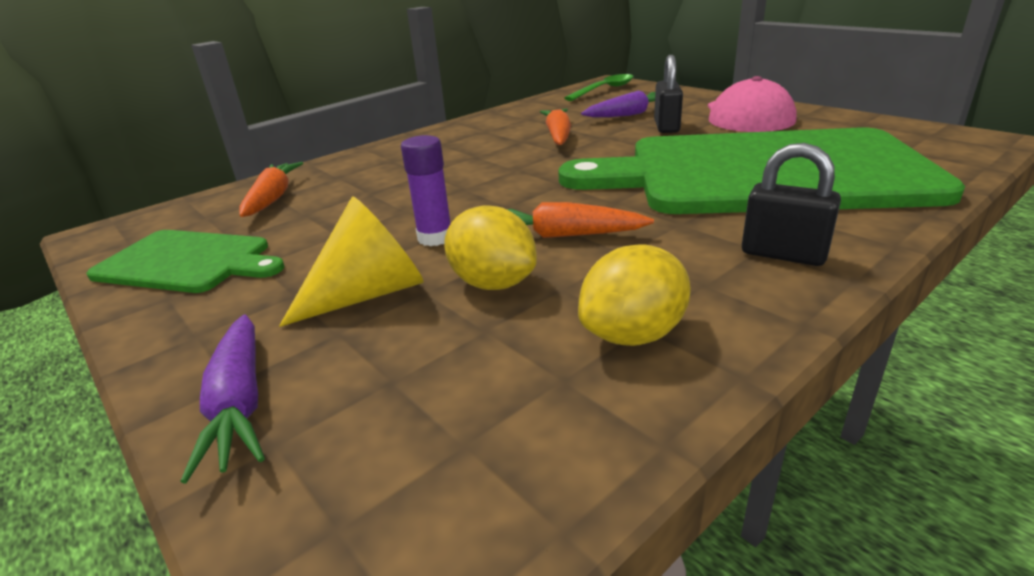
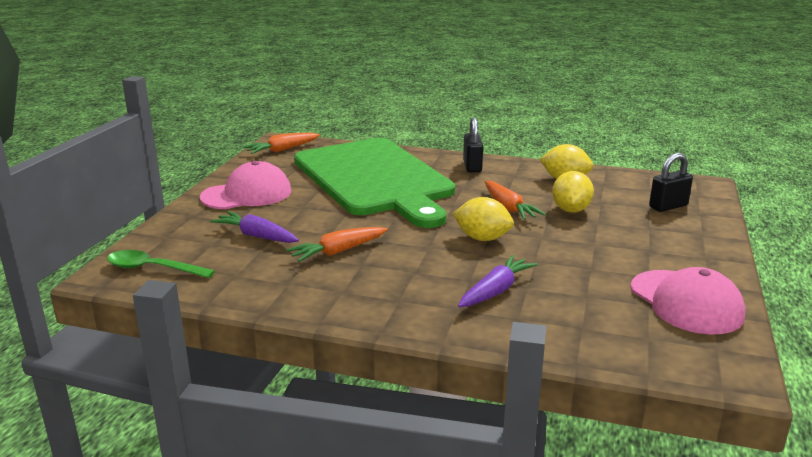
camera: 125 degrees left, 5 degrees down
green cutting board [86,230,284,293] -> pink cap [631,267,745,335]
purple carrot [180,314,265,483] -> purple carrot moved to [458,255,537,307]
orange carrot [240,162,303,217] -> orange carrot moved to [243,133,320,154]
yellow cone [279,196,424,327] -> none
purple glue stick [401,135,451,246] -> none
black padlock [654,55,683,133] -> black padlock moved to [649,153,693,212]
none -> yellow lemon [453,197,514,241]

